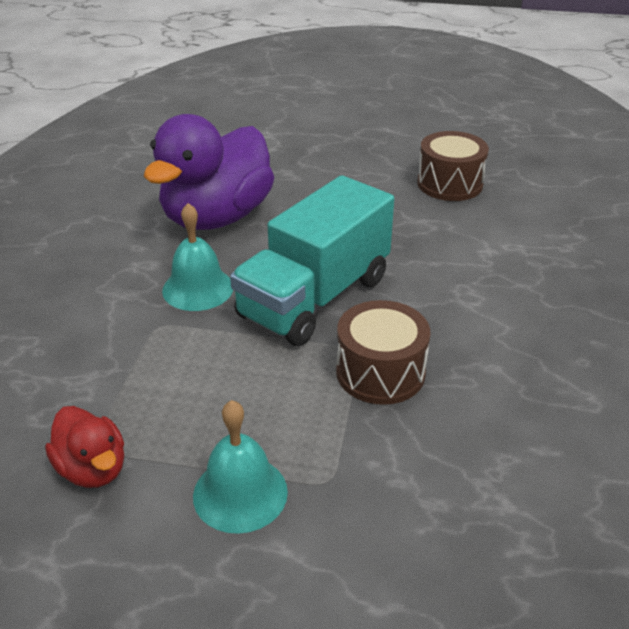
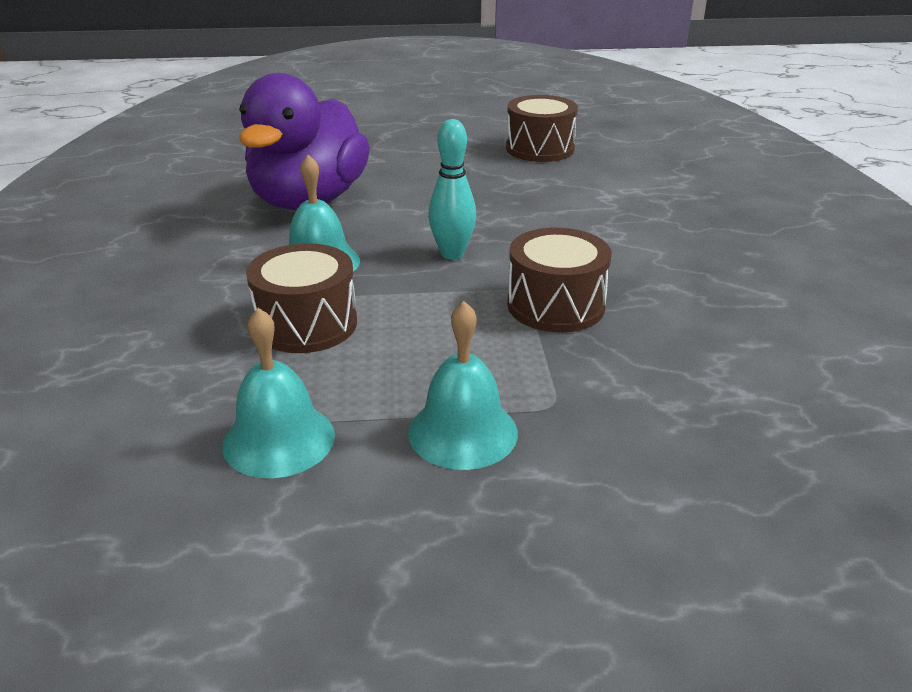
camera: 15 degrees left, 5 degrees down
red duck [45,406,124,488] -> turquoise bell [222,308,335,478]
turquoise truck [230,175,394,346] -> turquoise bowling pin [428,119,476,259]
none -> brown drum [246,243,357,353]

